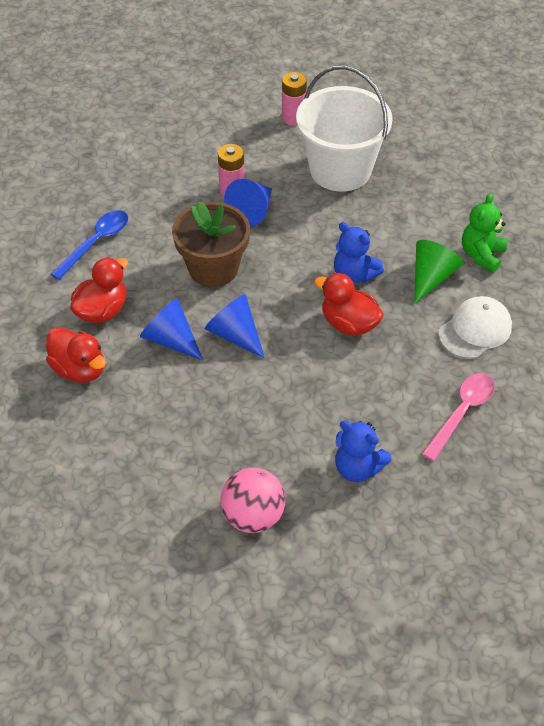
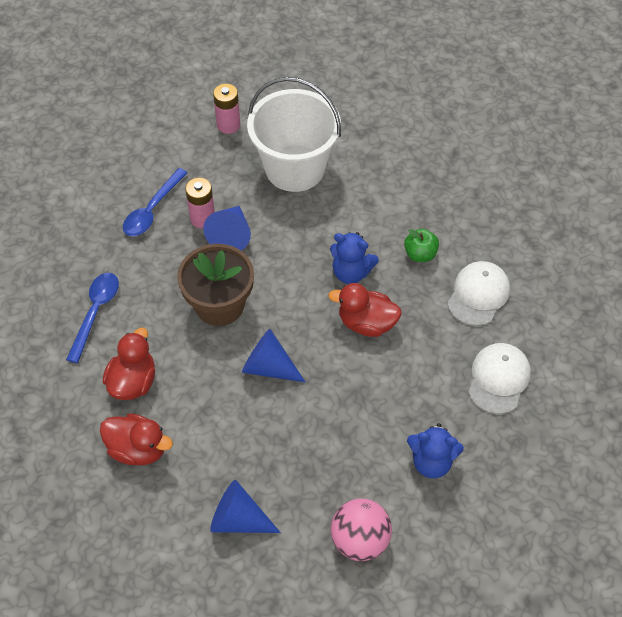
camera: 20 degrees left, 5 degrees up
blue cone [140,298,203,360] -> blue cone moved to [210,480,281,533]
green cone [414,240,463,304] -> green apple [404,229,439,262]
pink spoon [422,373,495,461] -> white cap [468,343,531,414]
green teddy bear [462,193,507,273] -> none
none -> blue spoon [123,168,187,236]

